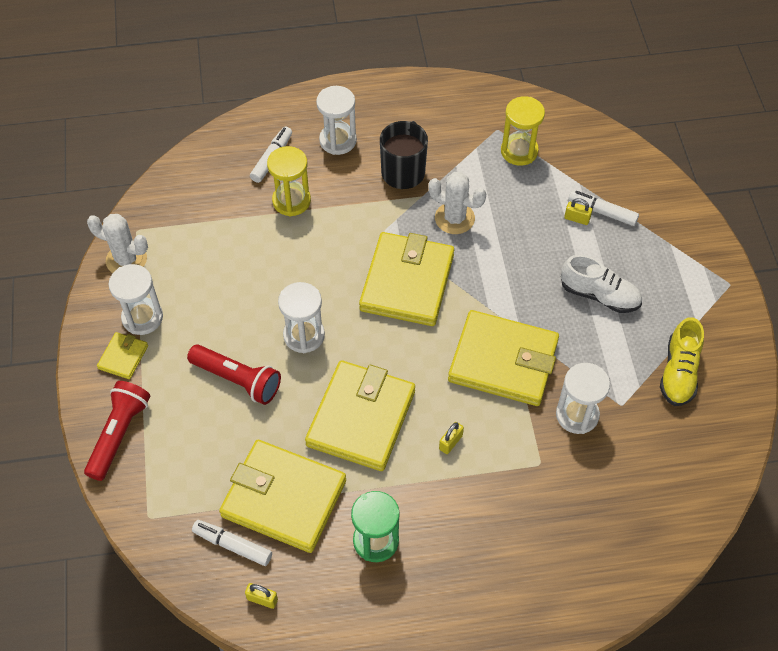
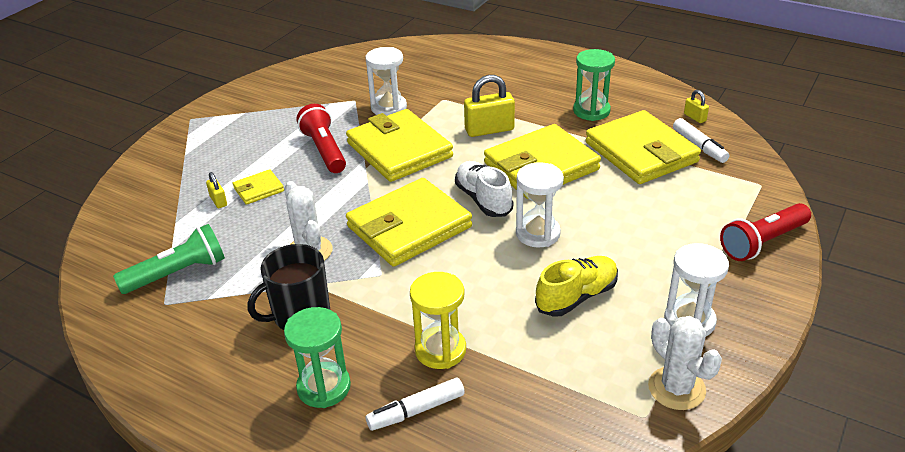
camera: 140 degrees left, 20 degrees down
yellow wallet [97,332,148,379] -> yellow wallet moved to [233,169,284,205]
red flashlight [187,344,281,405] -> red flashlight moved to [296,104,346,173]
white hourglass [316,86,357,155] -> green hourglass [284,307,351,408]
yellow padlock [439,422,464,454] -> yellow padlock [464,75,515,137], size x1.99
yellow hourglass [501,96,545,166] -> green flashlight [113,224,225,294]
white shoe [561,255,642,313] -> white shoe moved to [455,161,513,217]
white marker [568,190,639,226] -> none
yellow shoe [660,317,704,406] -> yellow shoe moved to [535,256,618,317]

